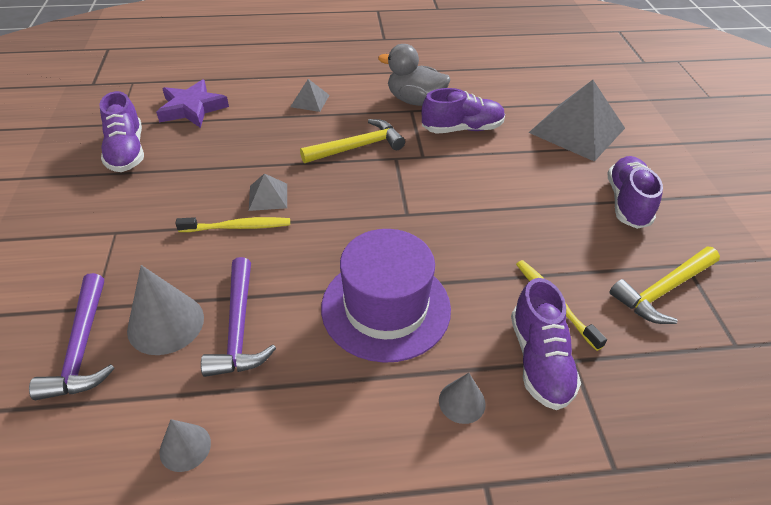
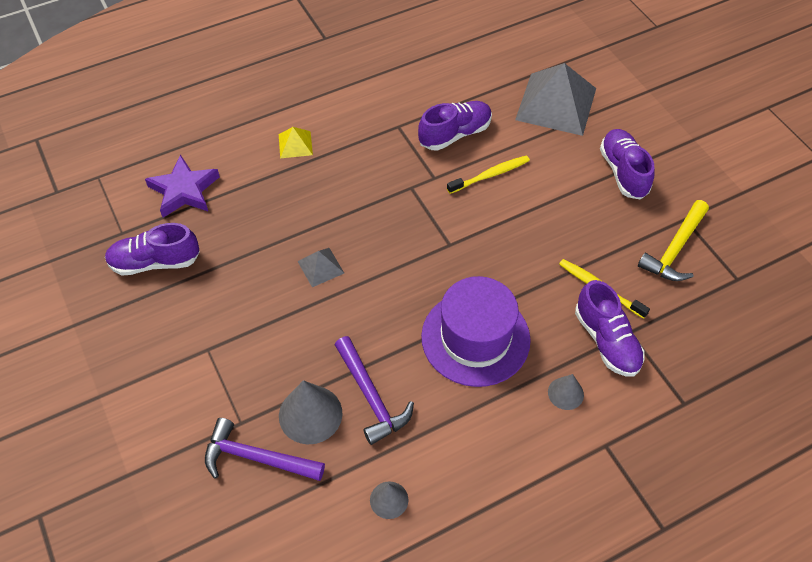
camera: 20 degrees left, 10 degrees up
purple hammer [29,273,115,400] -> purple hammer turned 135 degrees clockwise [205,418,325,481]
purple shoe [99,91,144,172] -> purple shoe turned 120 degrees clockwise [105,223,200,276]
yellow toothbrush [175,217,290,232] -> yellow toothbrush moved to [447,155,530,194]
grey pyramid [290,79,329,112] -> yellow pyramid [279,127,313,158]
yellow hammer [300,119,405,163] -> none
grey duck [378,44,450,106] -> none

